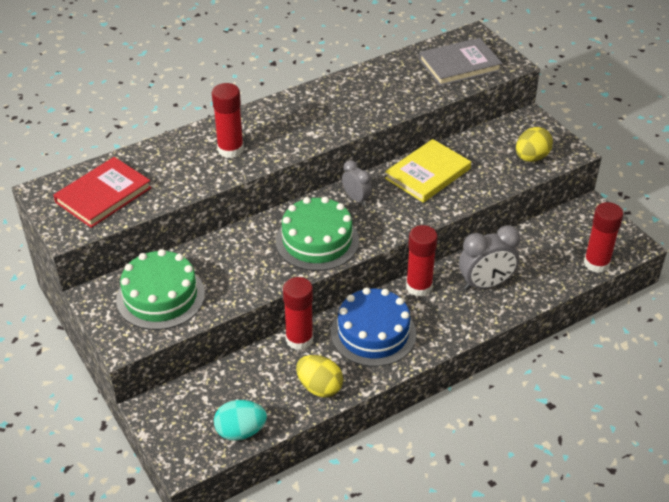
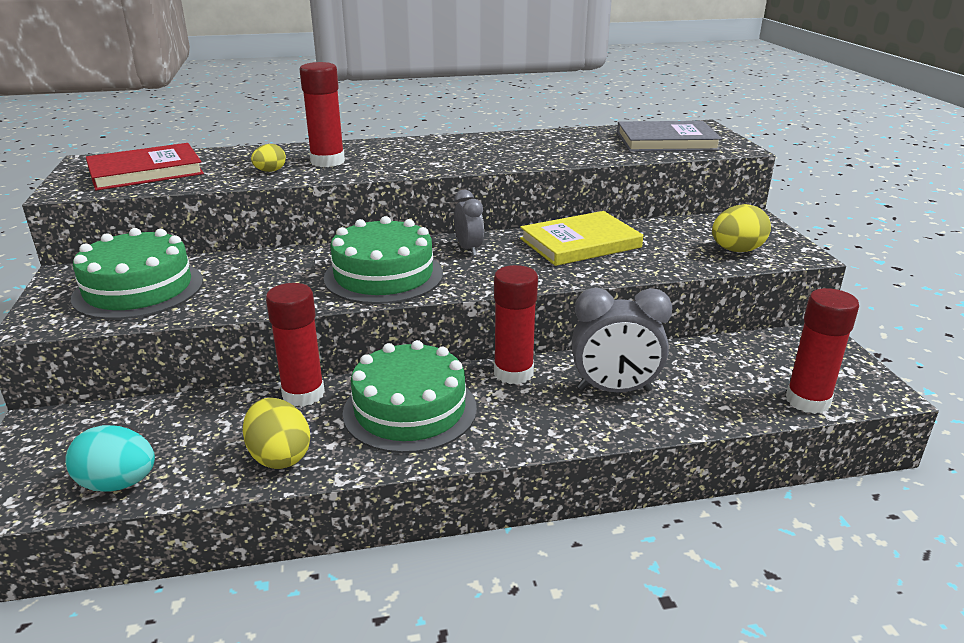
camera: 20 degrees right, 15 degrees down
blue cake [331,288,416,367] -> green cake [342,340,477,453]
none -> yellow egg [251,144,286,172]

